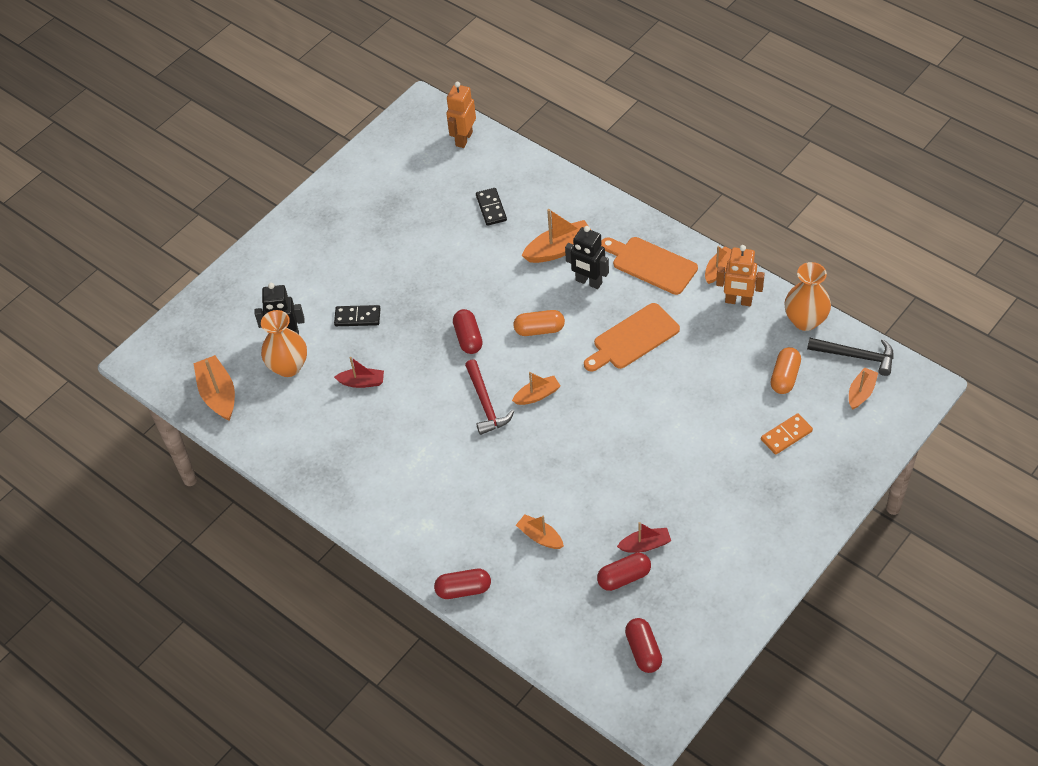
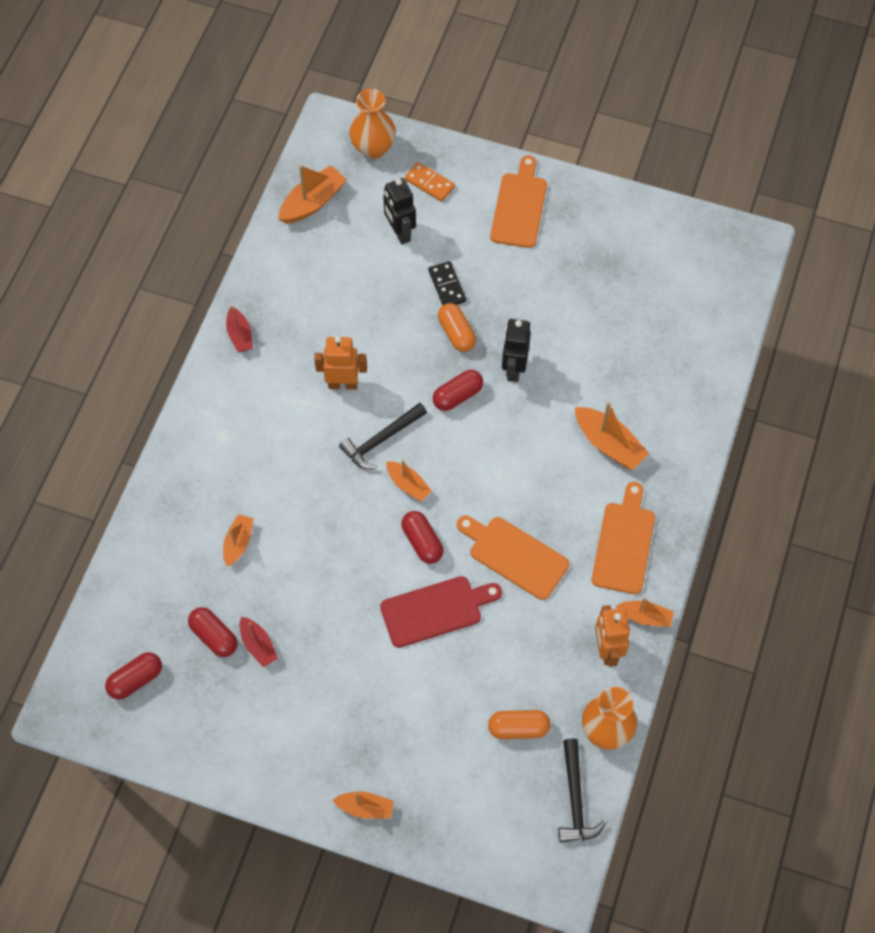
camera: 65 degrees right, 10 degrees up
orange vase [261,310,307,377] -> orange vase moved to [349,89,396,159]
red boat [334,357,384,388] -> red boat moved to [226,306,253,352]
red capsule [434,569,491,599] -> red capsule moved to [401,511,443,564]
orange robot [446,82,476,148] -> orange robot moved to [314,336,367,390]
red hammer [465,359,514,435] -> black hammer [339,403,427,469]
black domino [476,188,507,226] -> none
orange capsule [513,310,565,336] -> orange capsule moved to [438,303,476,352]
black robot [565,226,609,289] -> black robot moved to [502,319,531,382]
orange domino [761,413,813,455] -> orange domino moved to [405,162,455,202]
orange boat [849,367,878,410] -> orange boat moved to [333,791,394,819]
none -> red cutting board [380,576,502,648]
none -> orange cutting board [490,155,547,248]

